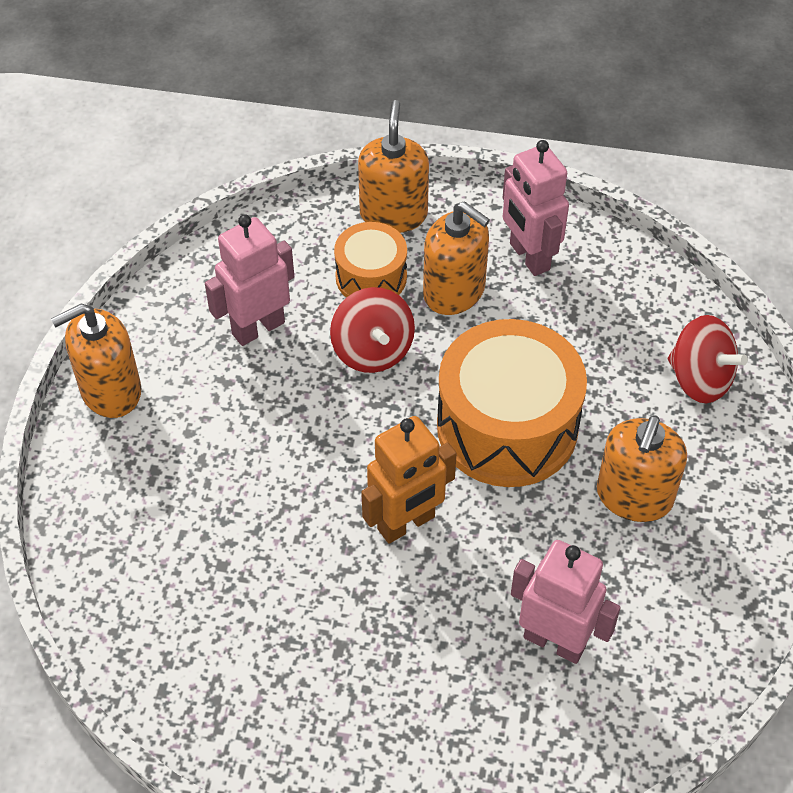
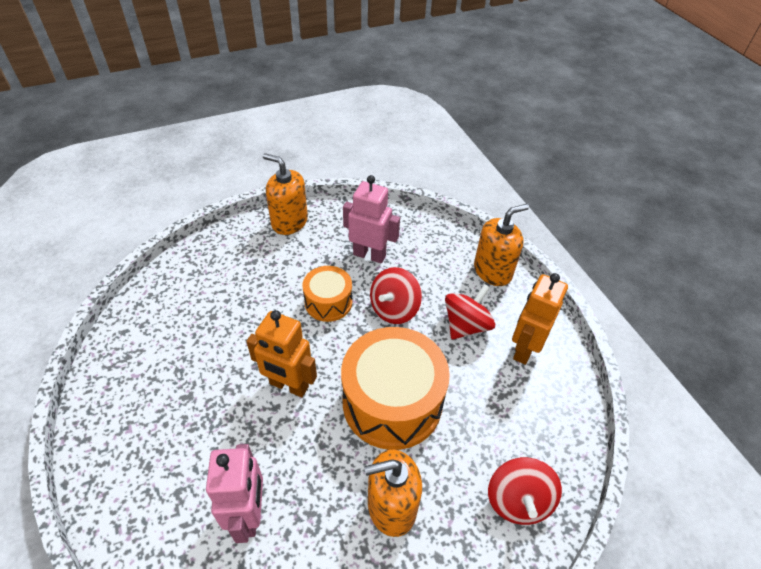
camera: 55 degrees right, 5 degrees down
orange drum [334,222,407,298] -> orange drum moved to [303,266,352,322]
orange soap dispenser [423,201,490,315] -> red spinning top [445,284,495,340]
pink robot [503,140,569,276] -> orange robot [512,273,568,365]

